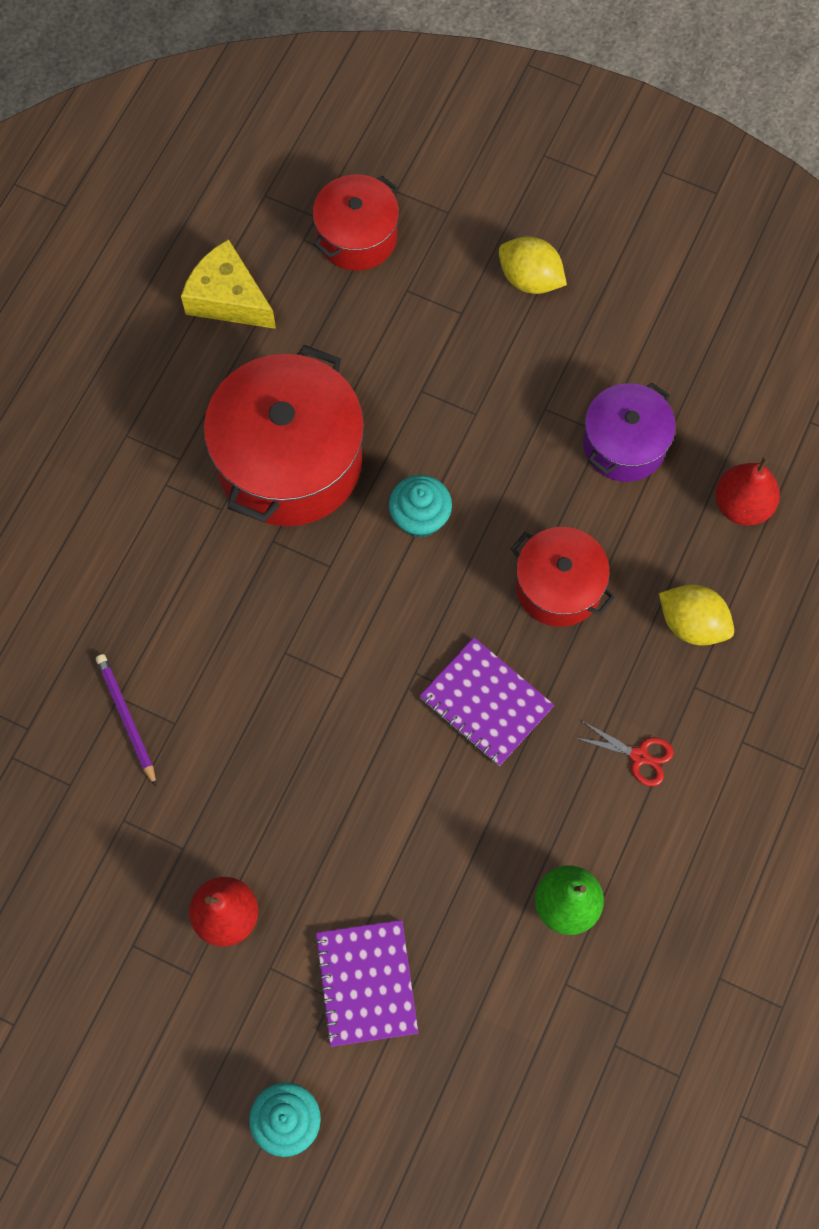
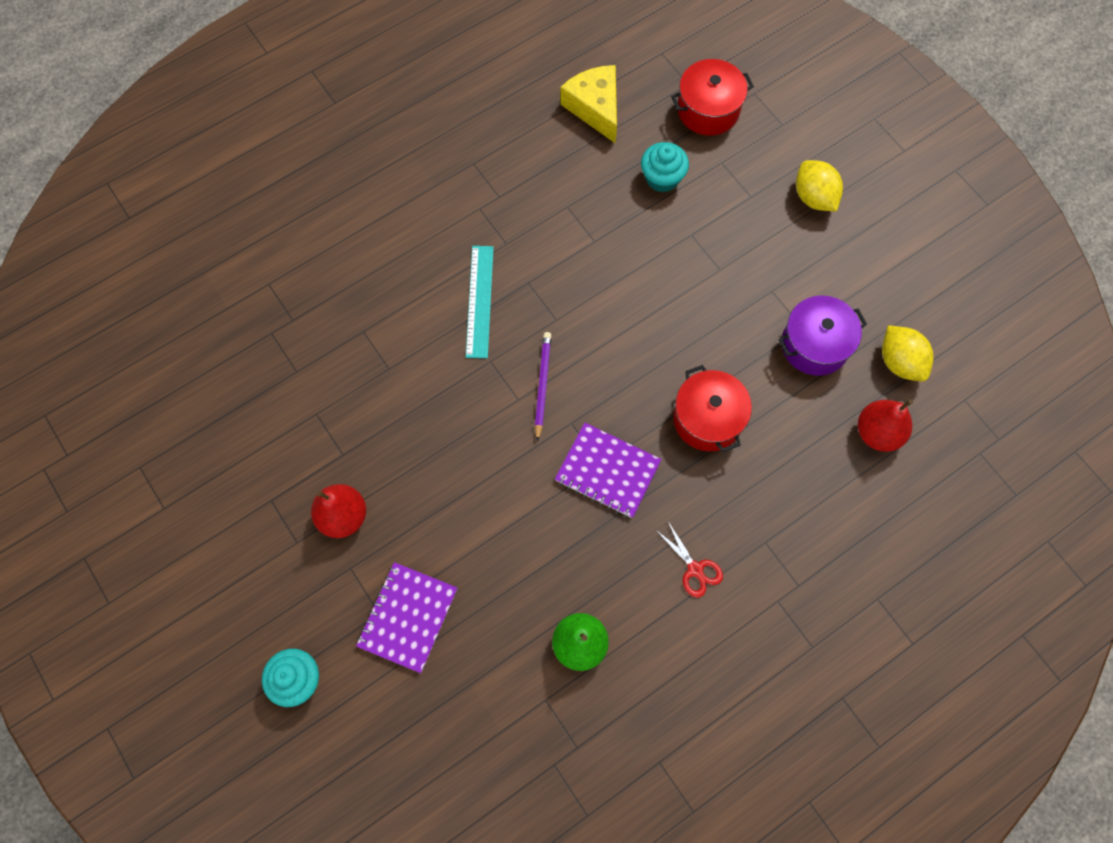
camera: 30 degrees right, 0 degrees up
purple pencil [96,654,156,786] -> purple pencil moved to [535,332,551,442]
red pot [204,345,364,526] -> none
turquoise cupcake [389,475,452,538] -> turquoise cupcake moved to [641,142,689,192]
purple notebook [419,637,554,766] -> purple notebook turned 45 degrees counterclockwise [555,423,662,518]
yellow lemon [659,585,734,646] -> yellow lemon moved to [882,325,934,381]
none -> turquoise ruler [466,246,494,358]

